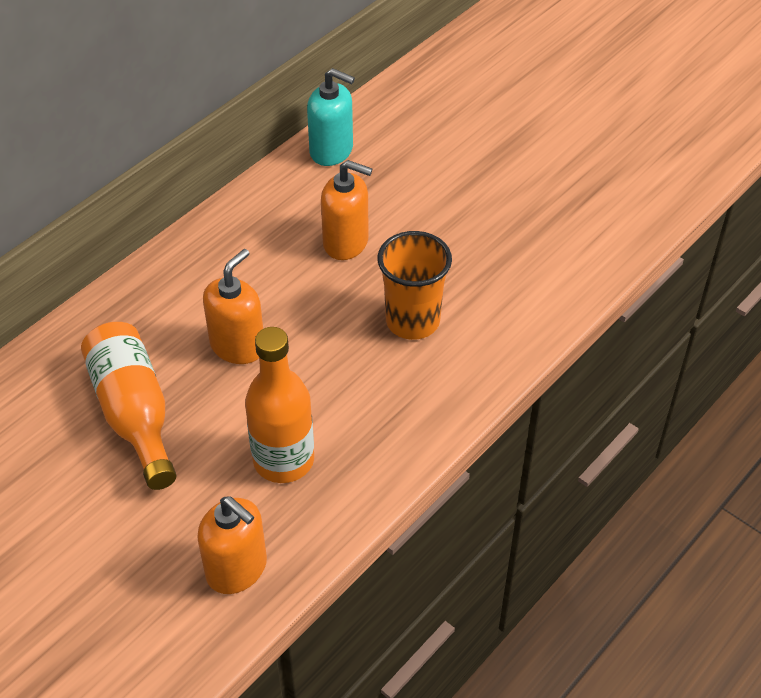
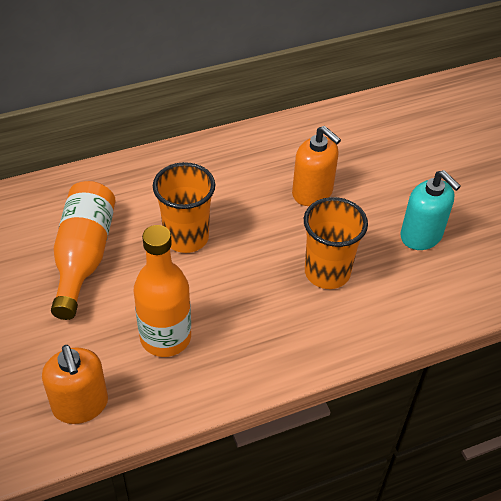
camera: 25 degrees right, 0 degrees up
orange soap dispenser [203,249,263,364] -> orange cup [153,162,215,253]
turquoise soap dispenser [307,68,355,166] -> turquoise soap dispenser moved to [400,170,461,250]

